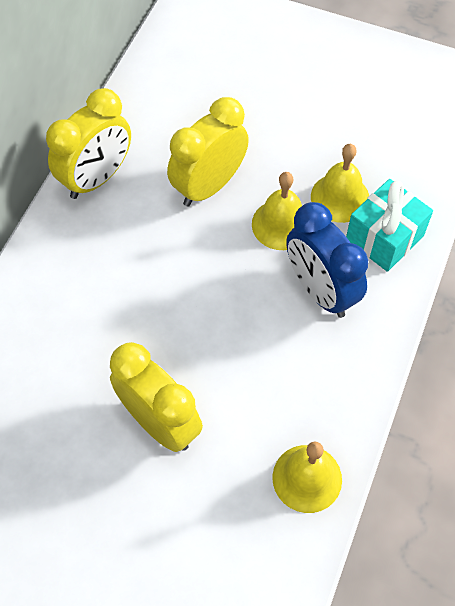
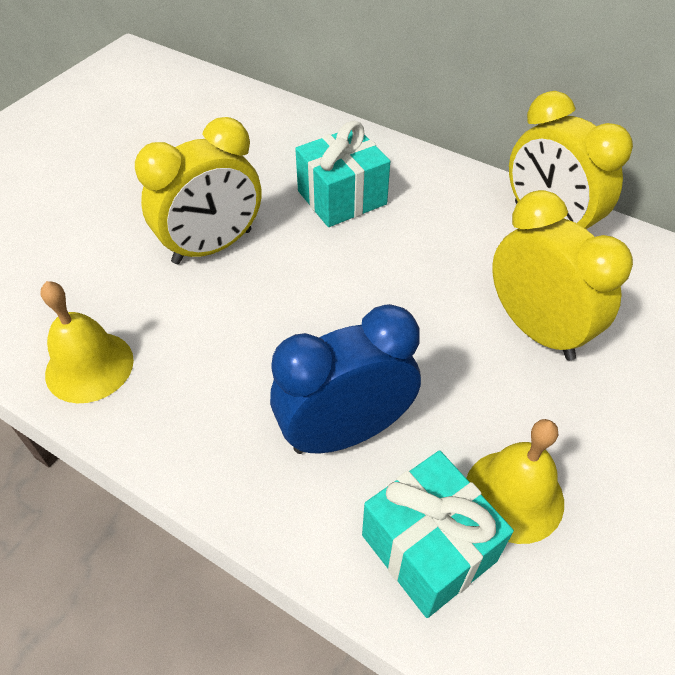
camera: 100 degrees right, 10 degrees down
yellow bell [252,172,302,250] -> none
none -> turquoise gift [295,121,390,227]

